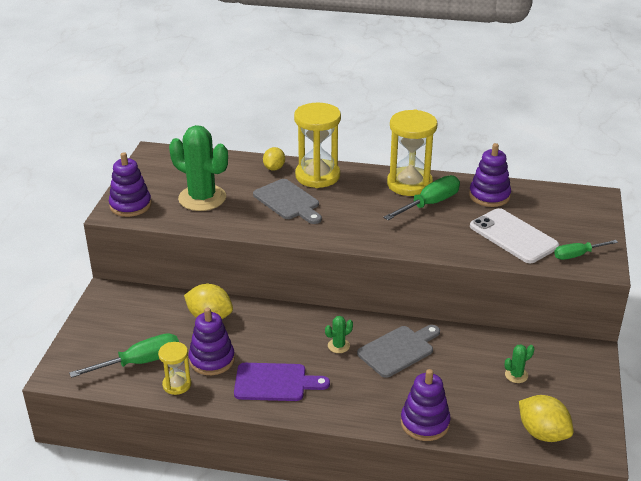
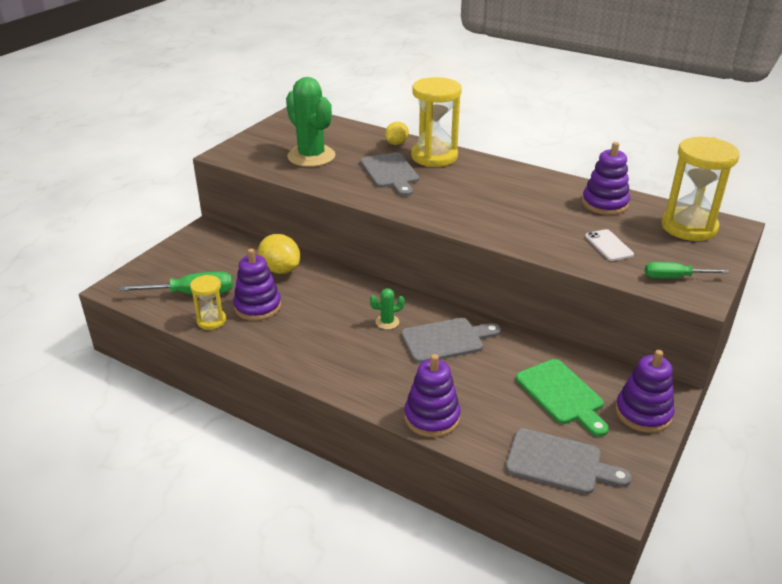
camera: 20 degrees right, 0 degrees up
purple stacking toy [109,152,151,217] -> purple stacking toy moved to [615,350,675,433]
purple cutting board [234,363,330,401] -> none
green screwdriver [383,175,460,220] -> none
yellow hourglass [387,109,437,196] -> yellow hourglass moved to [661,137,740,241]
white phone [470,208,559,263] -> white phone [585,229,634,261], size x0.53
green cactus [505,344,534,383] -> green cutting board [516,359,609,437]
yellow lemon [519,395,574,442] -> grey cutting board [506,428,632,494]

